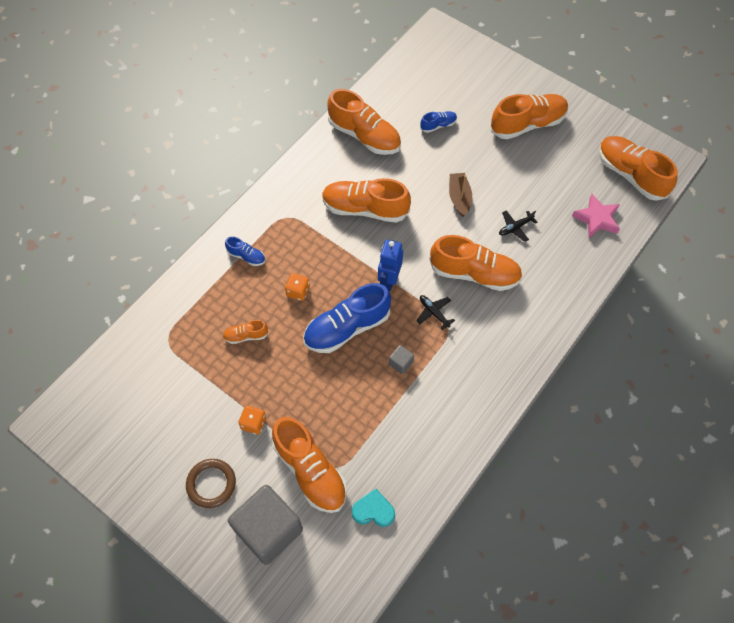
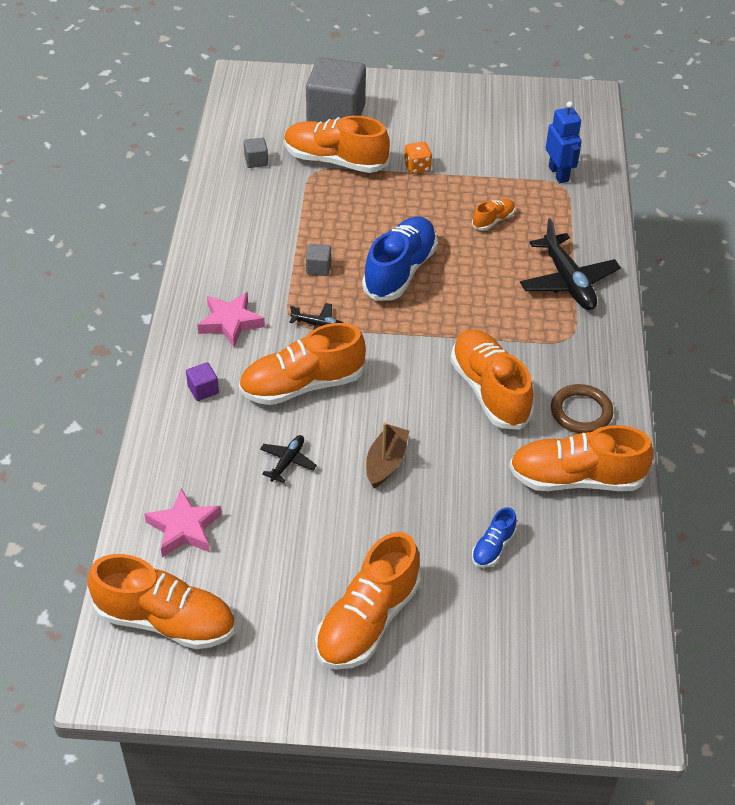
camera: 145 degrees right, 15 degrees down
brown ring [186,459,236,508] -> brown ring moved to [551,384,613,433]
blue shoe [225,237,265,266] -> black plane [520,218,621,310]
orange dice [285,273,310,301] -> none
orange shoe [322,178,411,223] -> orange shoe turned 90 degrees counterclockwise [451,329,534,430]
turquoise heart [352,489,395,527] -> grey cube [244,138,268,168]
blue robot [378,240,403,291] -> blue robot moved to [546,101,582,183]
brown boat [449,173,472,217] -> brown boat turned 120 degrees counterclockwise [366,422,409,488]
none -> purple cube [186,362,219,401]
none -> pink star [197,292,265,347]

